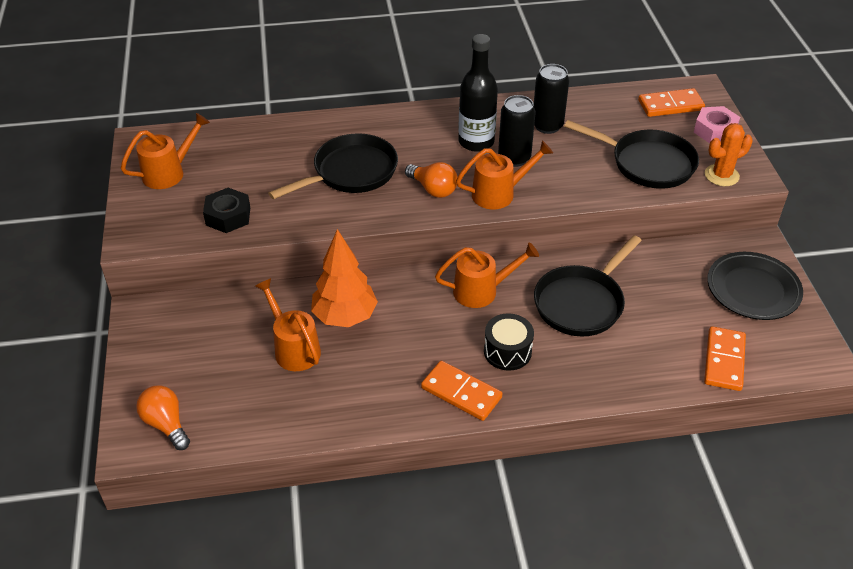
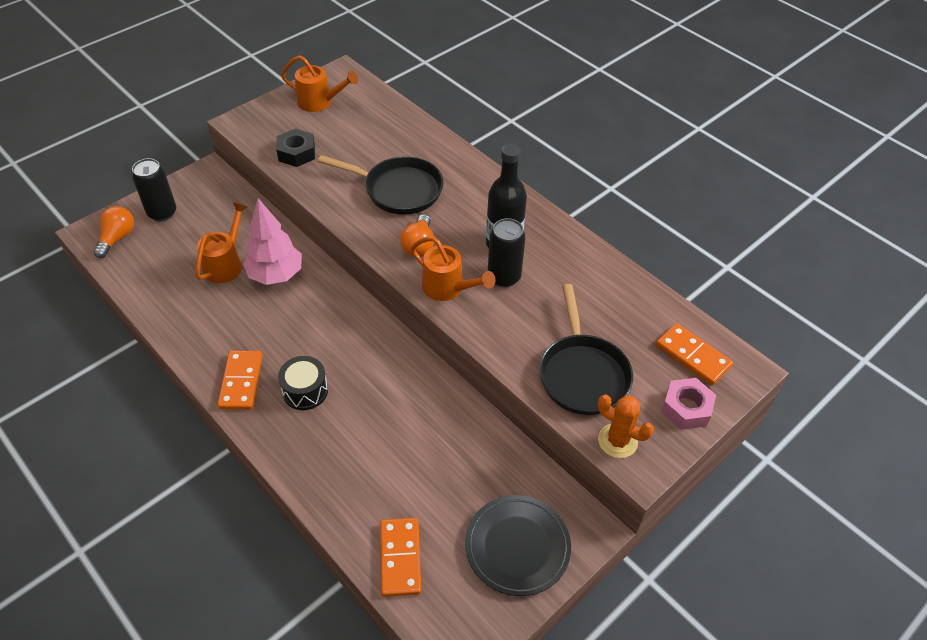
camera: 55 degrees right, 5 degrees up
orange tree [311,229,378,327] -> pink tree [243,198,302,285]
orange watering can [435,243,539,308] -> none
black can [533,64,569,134] -> black can moved to [132,158,176,221]
black pan [534,235,642,336] -> none
orange domino [704,326,746,391] -> orange domino turned 75 degrees counterclockwise [380,518,421,597]

